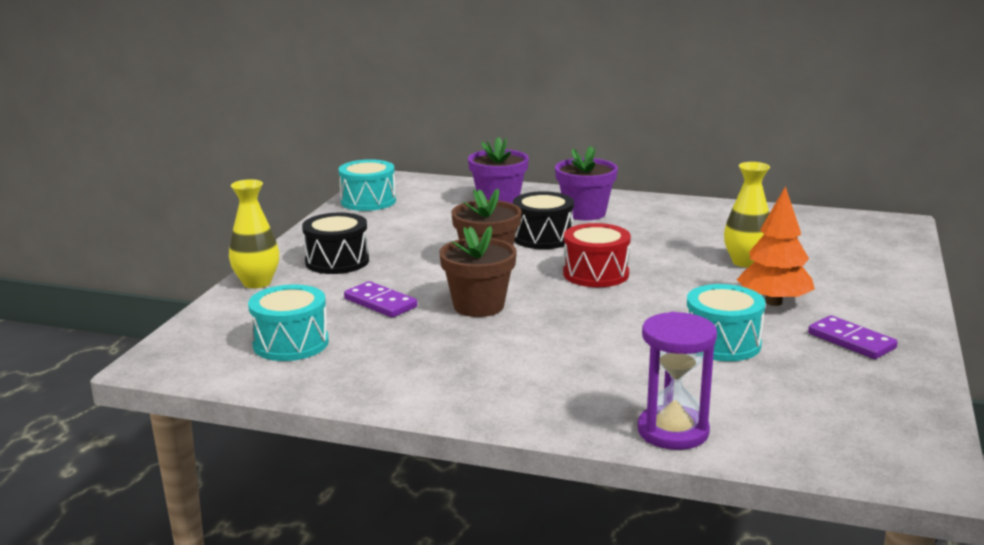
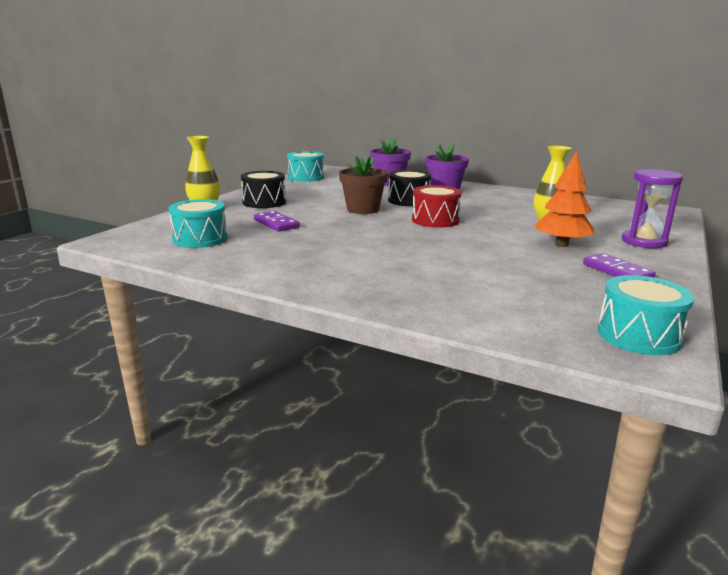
camera: 10 degrees right, 0 degrees up
brown flower pot [439,226,517,317] -> none
purple hourglass [638,312,717,450] -> purple hourglass moved to [622,169,683,248]
turquoise drum [687,284,765,361] -> turquoise drum moved to [598,275,694,355]

